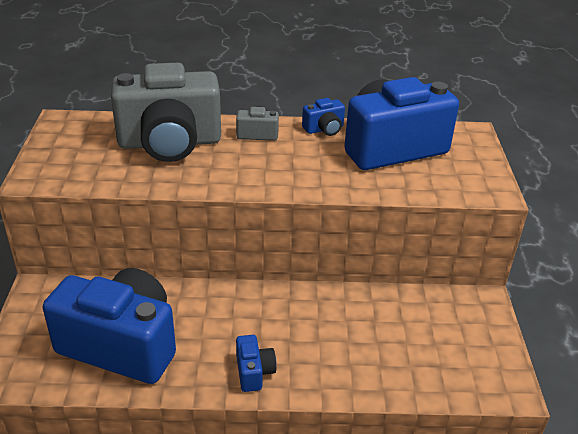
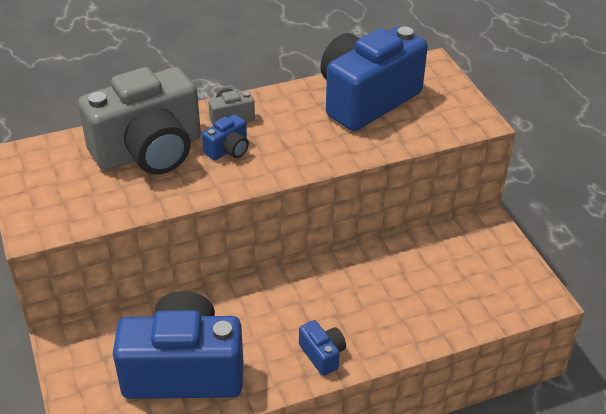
camera: 20 degrees left, 5 degrees up
blue camera [302,98,345,136] -> blue camera moved to [202,114,249,160]

